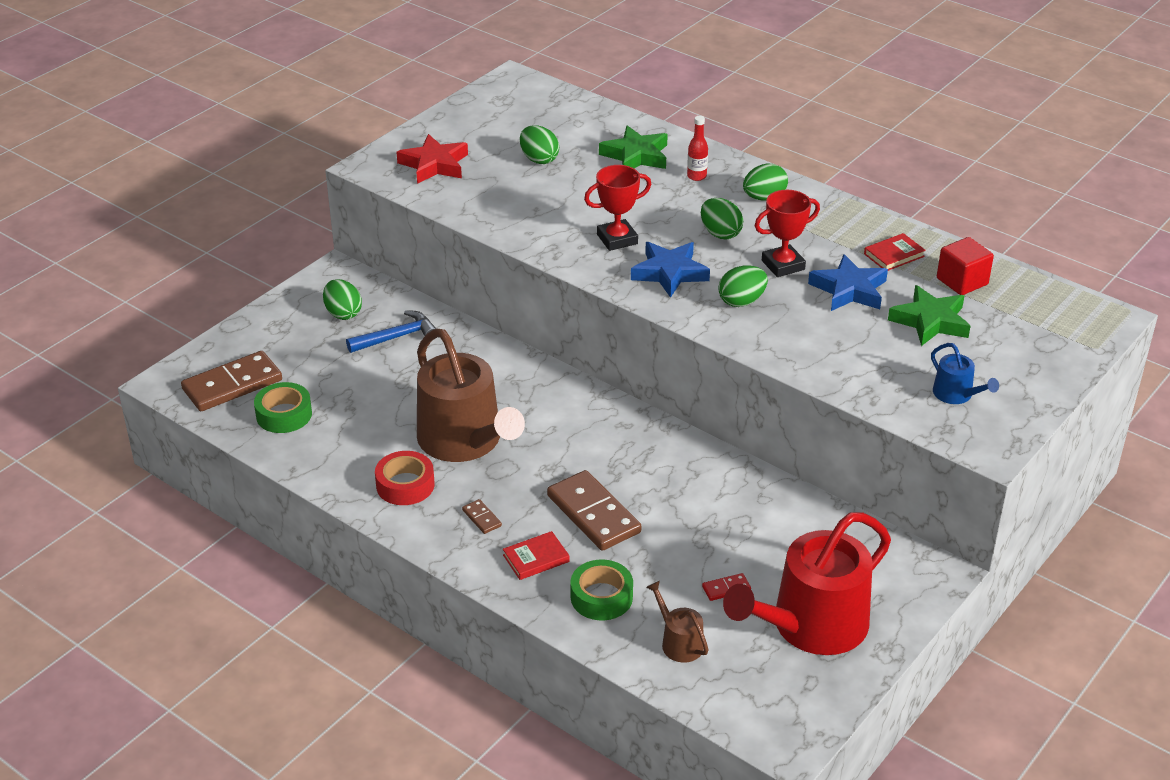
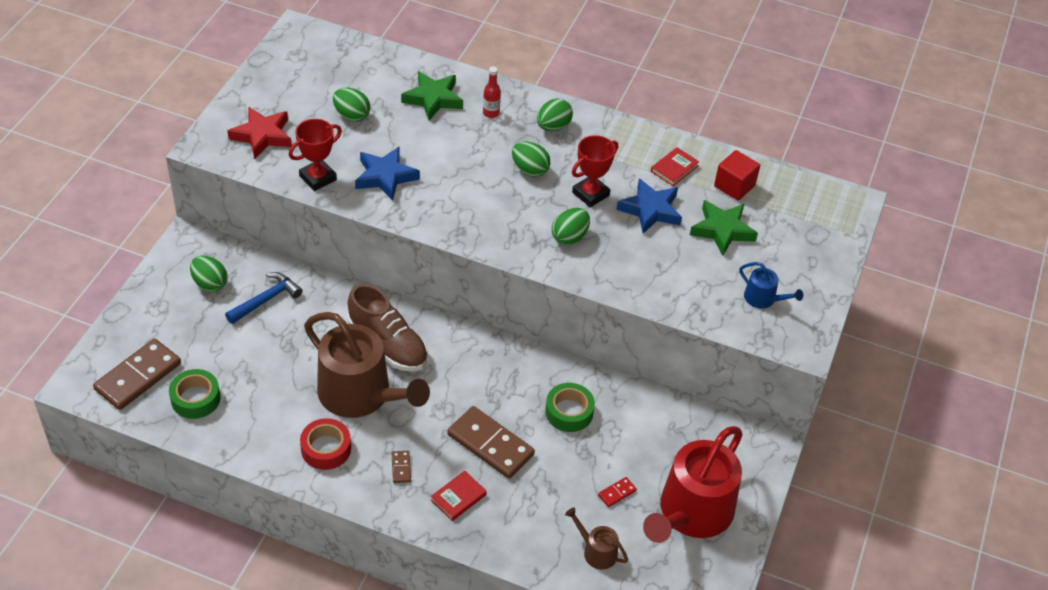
camera: 20 degrees left, 10 degrees up
brown domino [462,499,502,534] -> brown domino turned 45 degrees clockwise [392,451,411,483]
green tape [571,560,633,620] -> green tape moved to [545,383,595,432]
red trophy [584,165,651,251] -> red trophy moved to [289,119,342,191]
blue star [631,242,710,298] -> blue star moved to [355,147,420,201]
none -> brown shoe [347,284,428,372]

